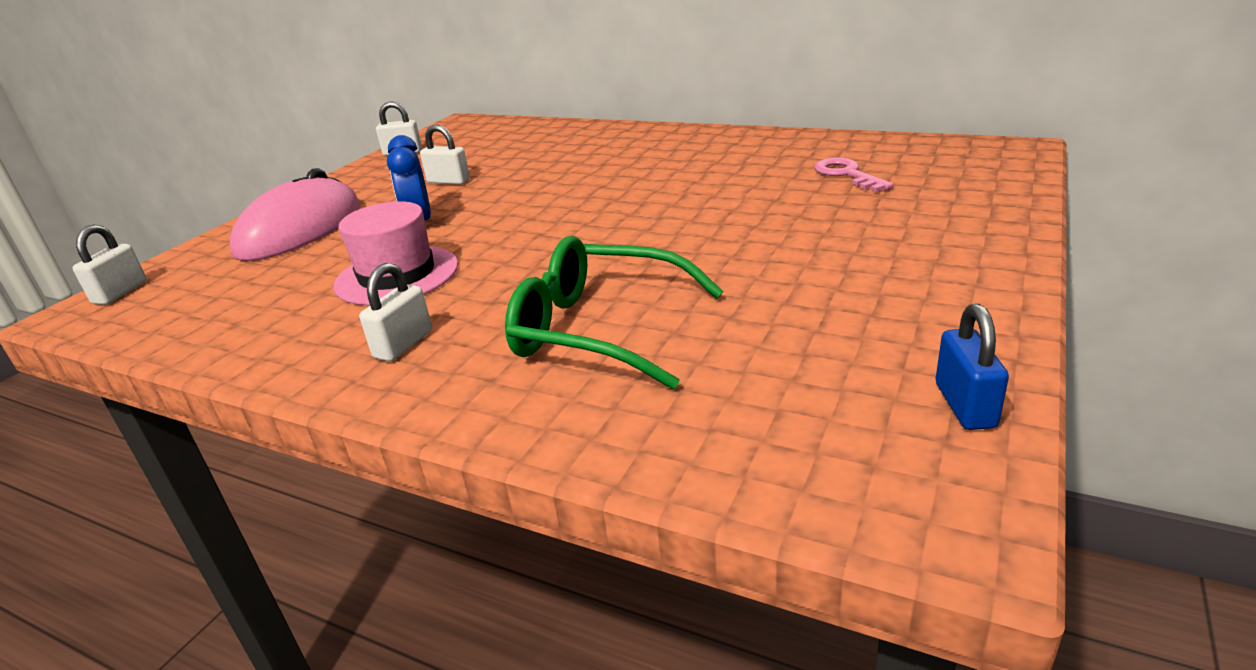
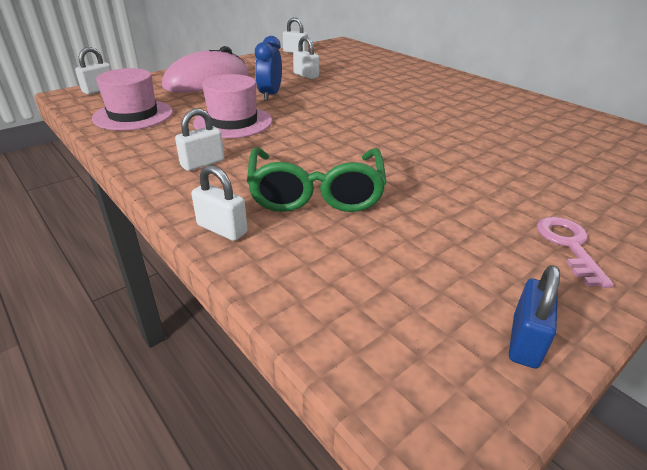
camera: 20 degrees right, 5 degrees up
green glasses [505,236,724,389] -> green glasses turned 135 degrees counterclockwise [247,148,387,212]
pink key [814,157,894,192] -> pink key moved to [537,217,614,288]
none -> pink hat [92,68,173,131]
none -> white padlock [191,165,248,241]

